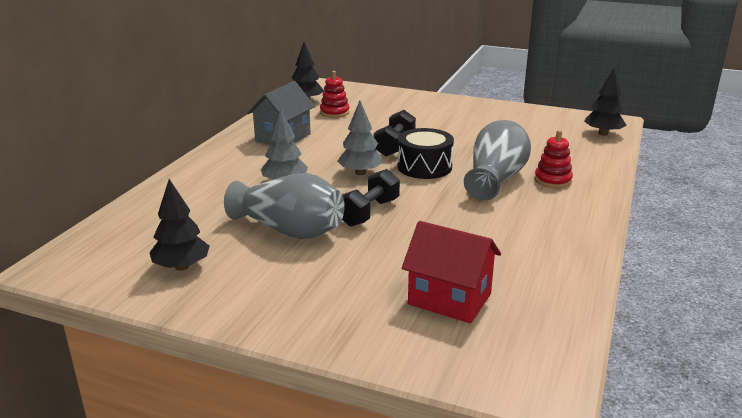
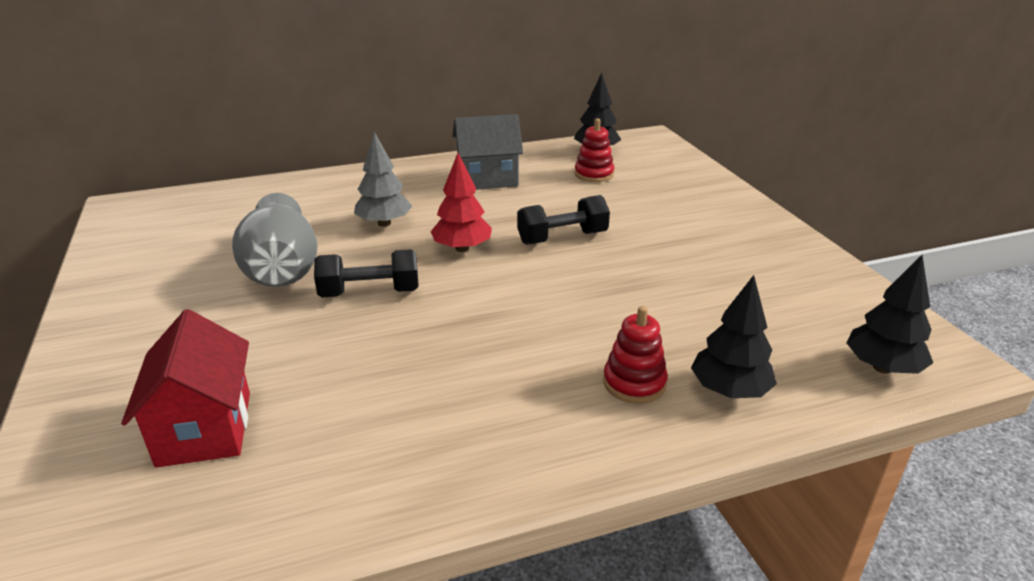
camera: 50 degrees right, 5 degrees up
black tree [149,179,210,271] -> black tree moved to [691,275,777,398]
grey tree [337,101,383,175] -> red tree [430,153,492,252]
black drum [398,128,454,179] -> none
grey vase [464,120,531,200] -> none

